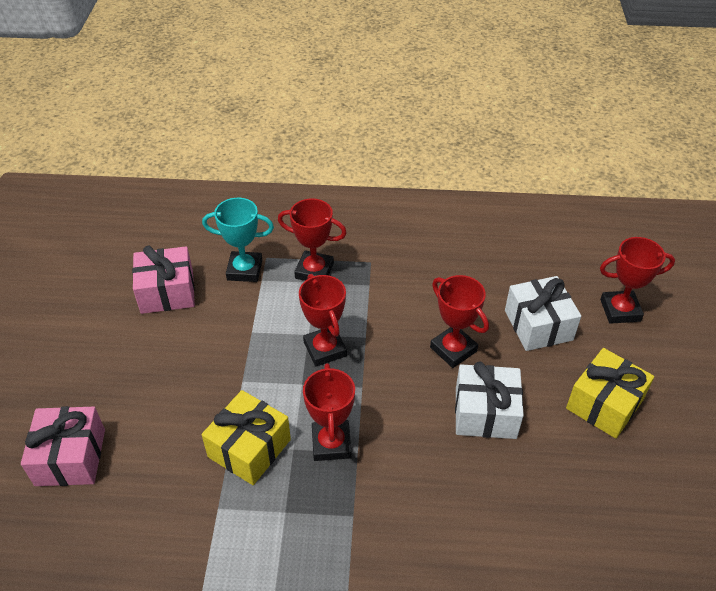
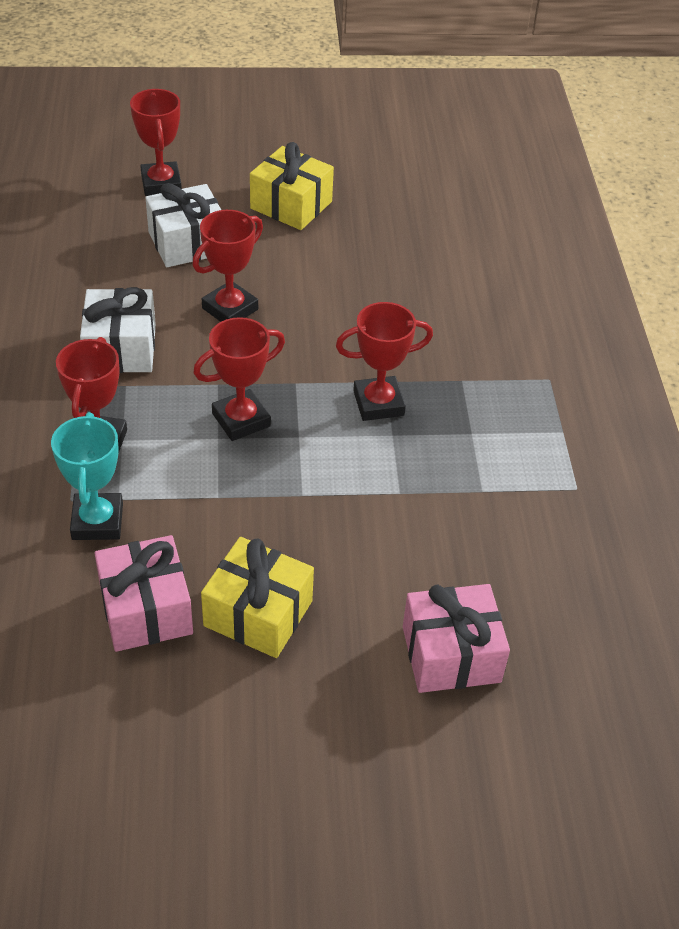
camera: 100 degrees left, 0 degrees up
yellow gift [202,390,291,485] -> yellow gift moved to [201,537,314,658]
white gift [455,362,524,439] -> white gift moved to [80,287,156,373]

